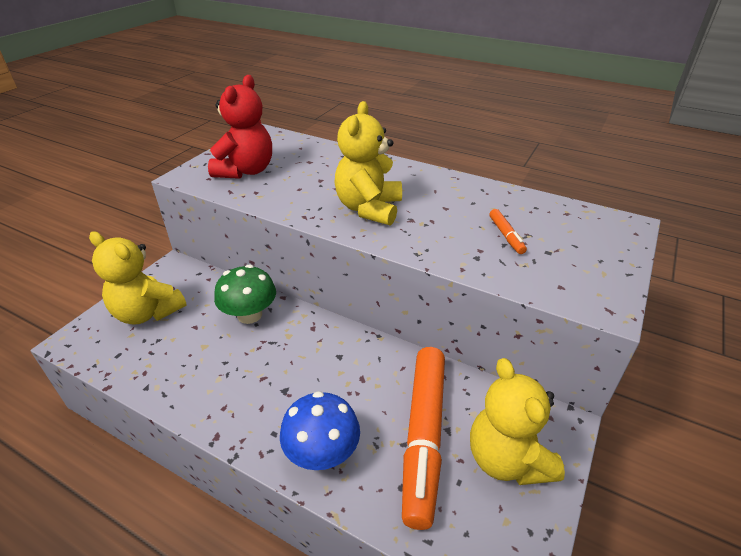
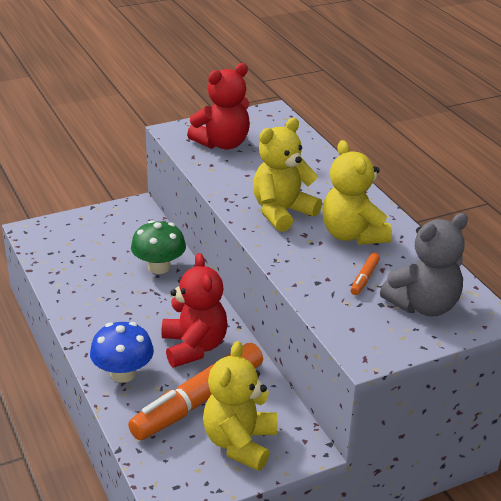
camera: 35 degrees right, 5 degrees down
yellow teddy bear [89,231,187,325] -> yellow teddy bear moved to [322,140,392,245]
none -> red teddy bear [162,253,228,367]
none -> grey teddy bear [380,213,468,316]

